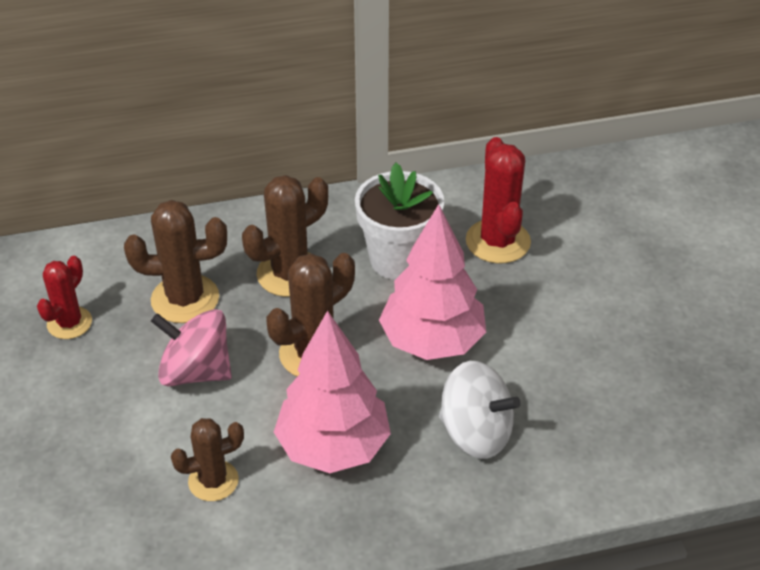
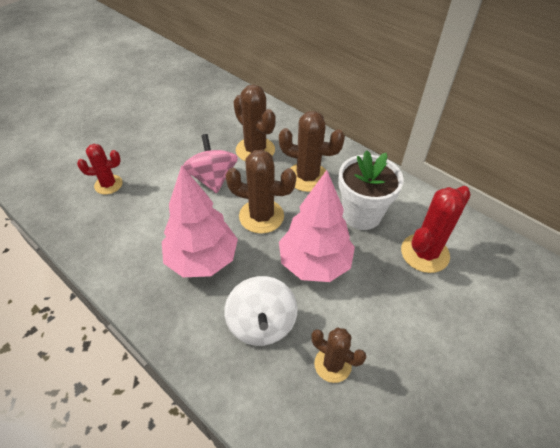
camera: 55 degrees right, 5 degrees up
red cactus [37,256,92,339] -> red cactus moved to [77,144,123,194]
brown cactus [171,418,244,501] -> brown cactus moved to [311,328,366,383]

